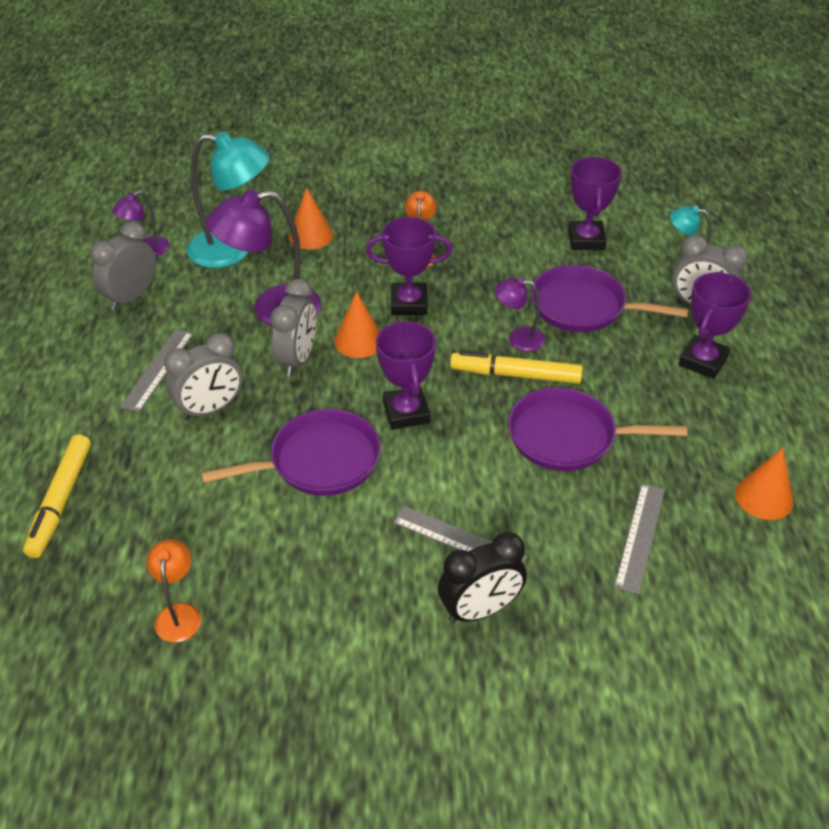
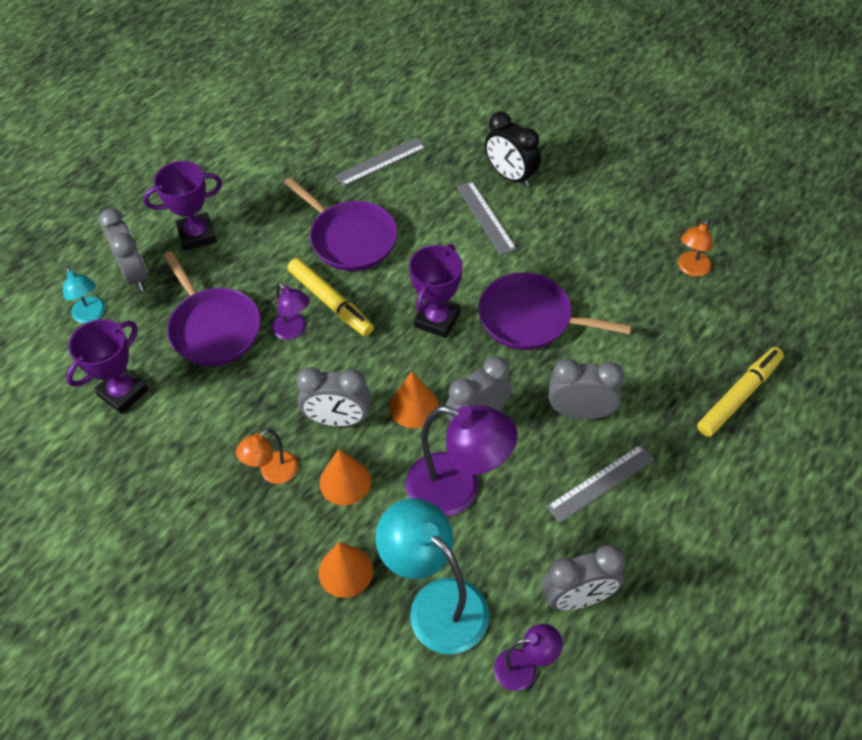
camera: 140 degrees left, 10 degrees up
purple trophy [366,217,452,315] -> grey clock [296,367,371,427]
black clock [438,532,527,623] -> black clock turned 150 degrees counterclockwise [485,112,541,187]
orange cone [735,448,794,520] -> orange cone moved to [319,449,371,505]

